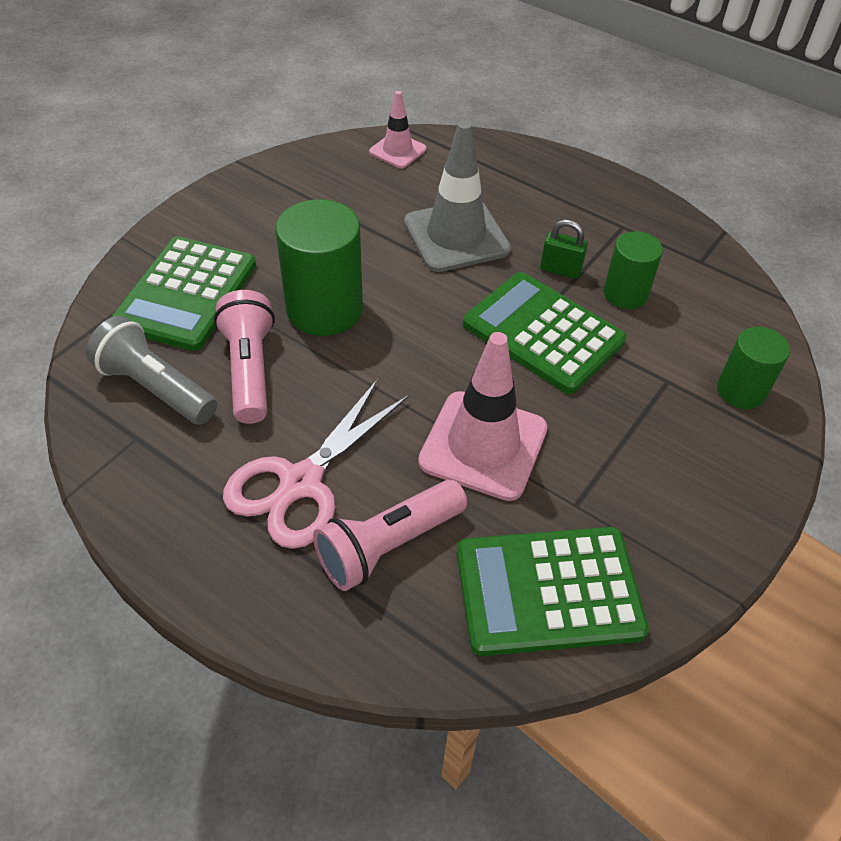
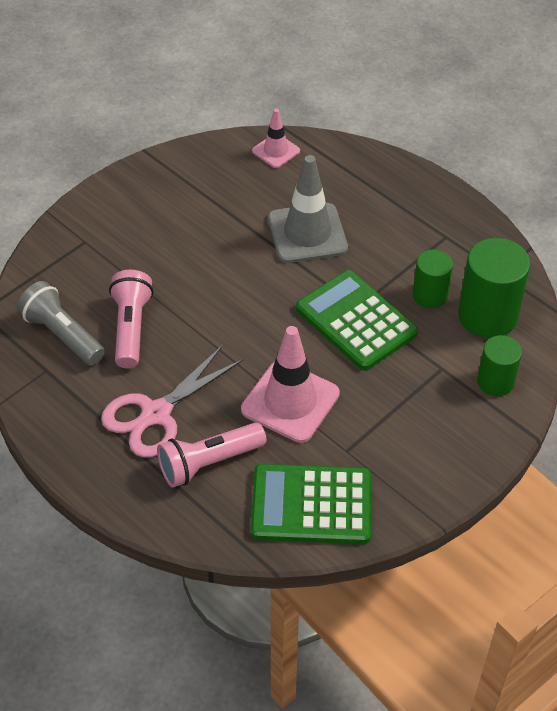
camera: 10 degrees right, 0 degrees up
green calculator [111,236,256,351] -> none
green cylinder [275,199,363,336] -> green cylinder moved to [458,238,530,338]
green padlock [540,219,588,279] -> none

